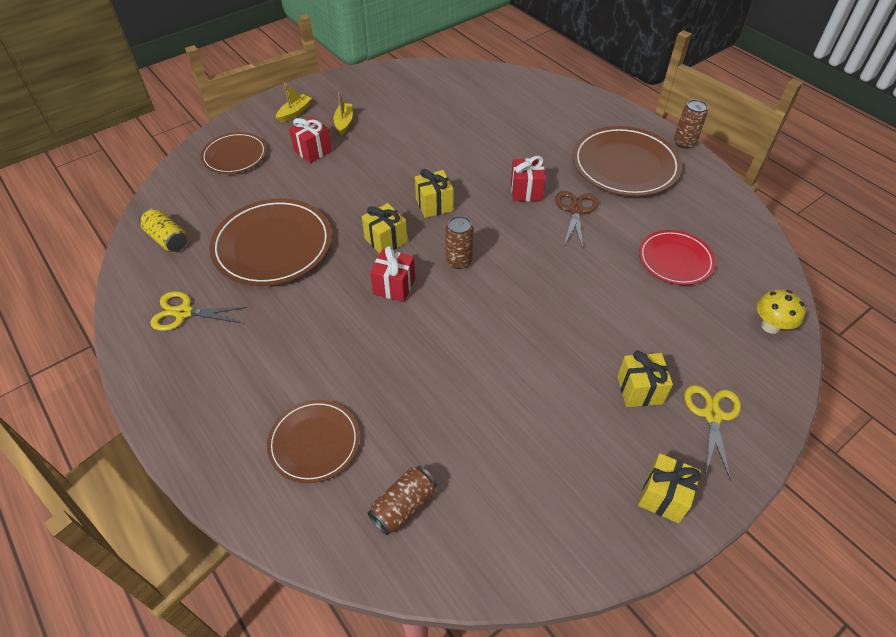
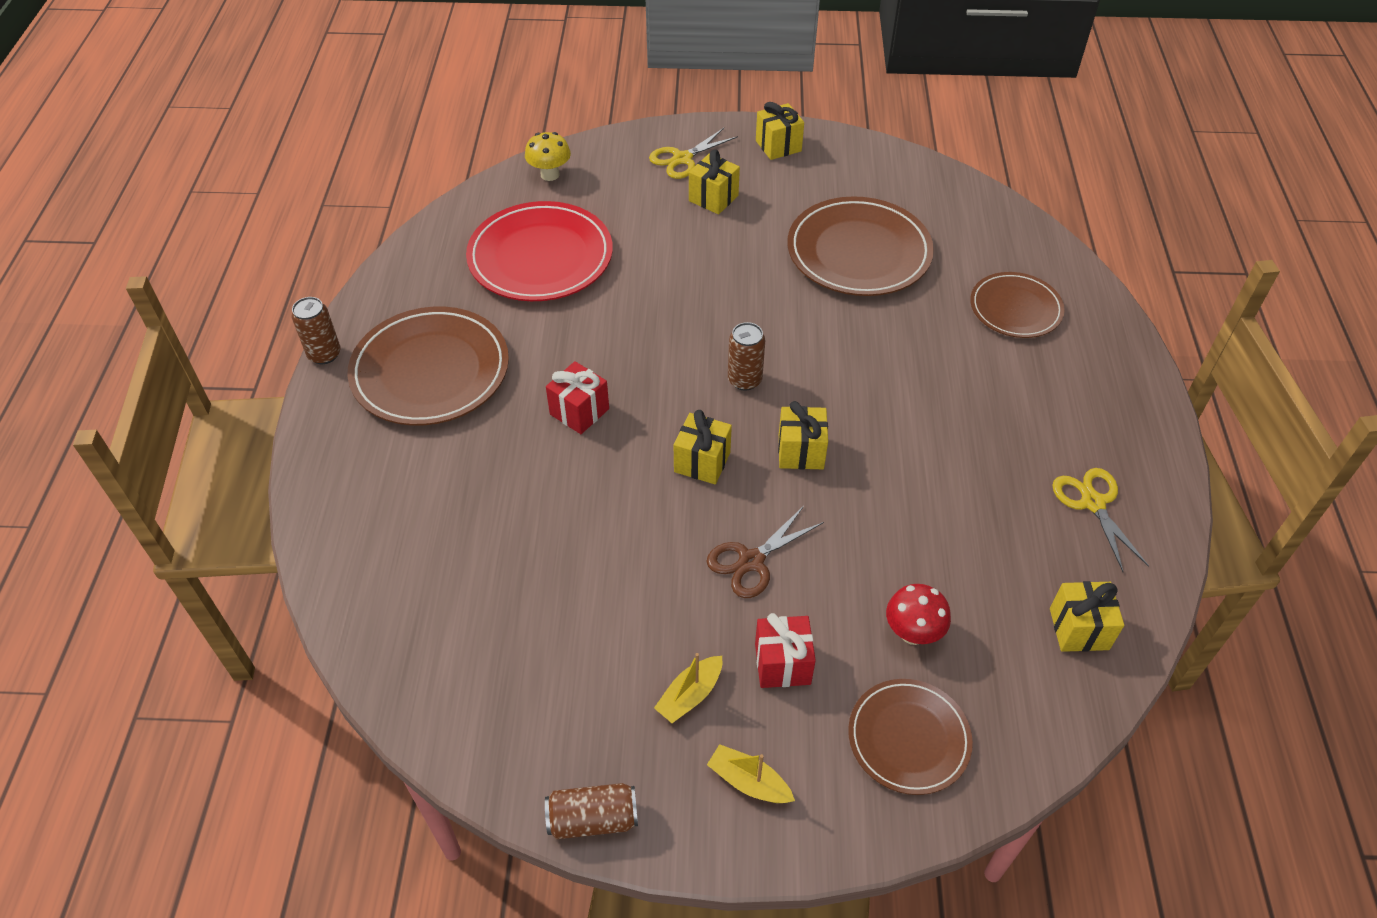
camera: 140 degrees left, 0 degrees up
yellow can [139,208,187,252] -> yellow gift [1050,581,1124,652]
yellow scissors [150,291,247,331] -> yellow scissors turned 150 degrees counterclockwise [1052,468,1149,572]
brown plate [209,199,332,286] -> brown plate moved to [788,196,934,296]
yellow boat [276,82,312,122] -> yellow boat turned 45 degrees clockwise [707,744,795,803]
brown can [368,466,437,535] -> brown can moved to [545,783,638,839]
red gift [370,246,415,302] -> none
brown scissors [555,191,599,249] -> brown scissors moved to [707,506,824,598]
red plate [639,230,715,285] -> red plate [466,201,613,301], size x1.64
none -> red mushroom [886,584,951,645]

